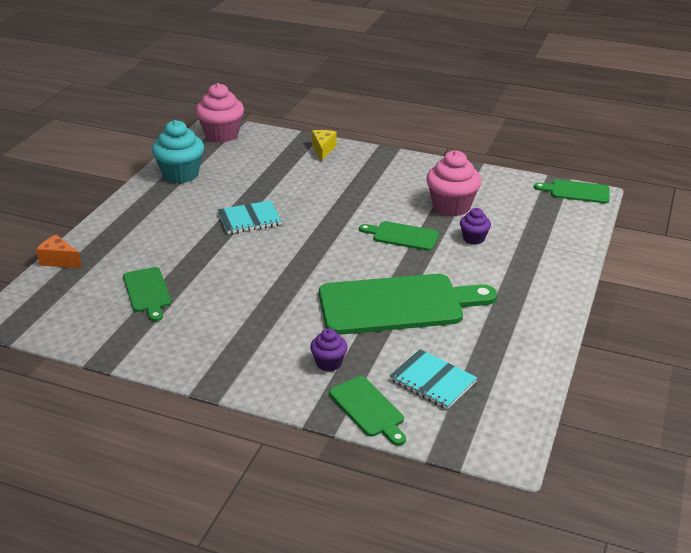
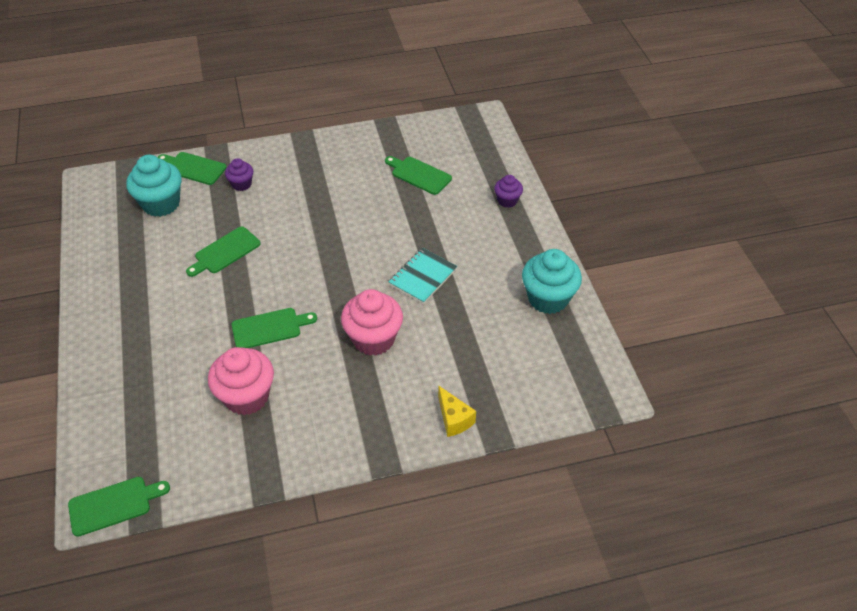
camera: 145 degrees right, 15 degrees up
orange cheese [36,235,82,268] -> none
pink cupcake [196,83,244,143] -> pink cupcake moved to [341,289,403,356]
green cutting board [319,274,497,335] -> green cutting board [186,227,261,277], size x0.50
turquoise notebook [389,349,478,409] -> turquoise cupcake [126,155,182,217]
purple cupcake [460,208,491,245] -> purple cupcake moved to [494,175,523,208]

